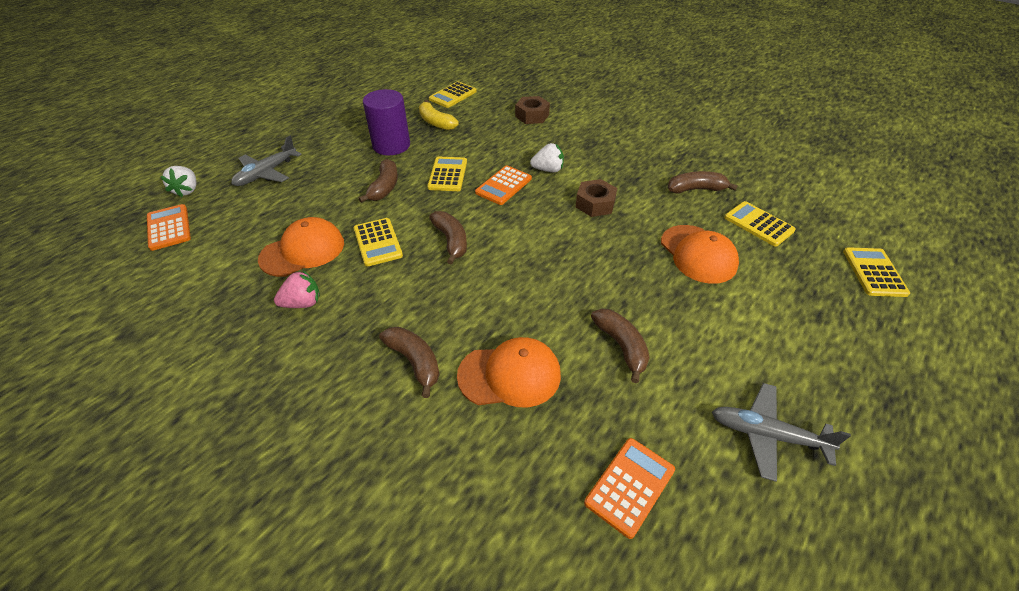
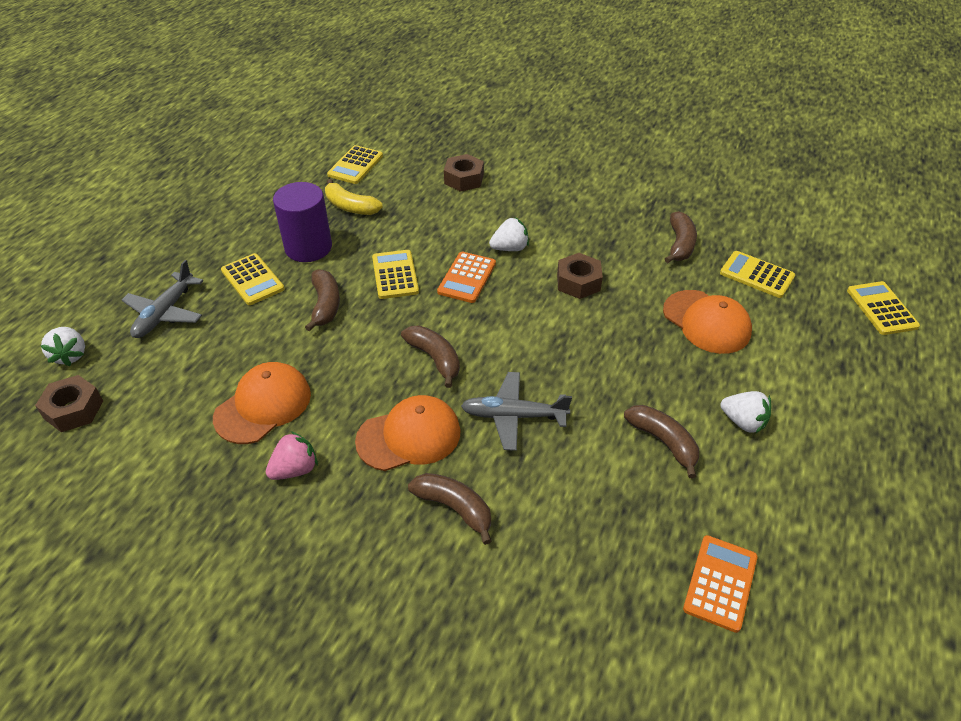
camera: 15 degrees left, 0 degrees up
orange calculator [147,204,191,251] -> brown nut [35,375,103,432]
yellow calculator [354,218,403,267] -> yellow calculator moved to [221,253,285,305]
orange cap [457,337,561,408] -> orange cap moved to [355,395,461,471]
brown banana [668,171,738,193] -> brown banana turned 120 degrees clockwise [665,211,697,263]
grey plane [712,383,851,482] -> grey plane moved to [461,372,572,451]
none -> white strawberry [721,391,771,433]

